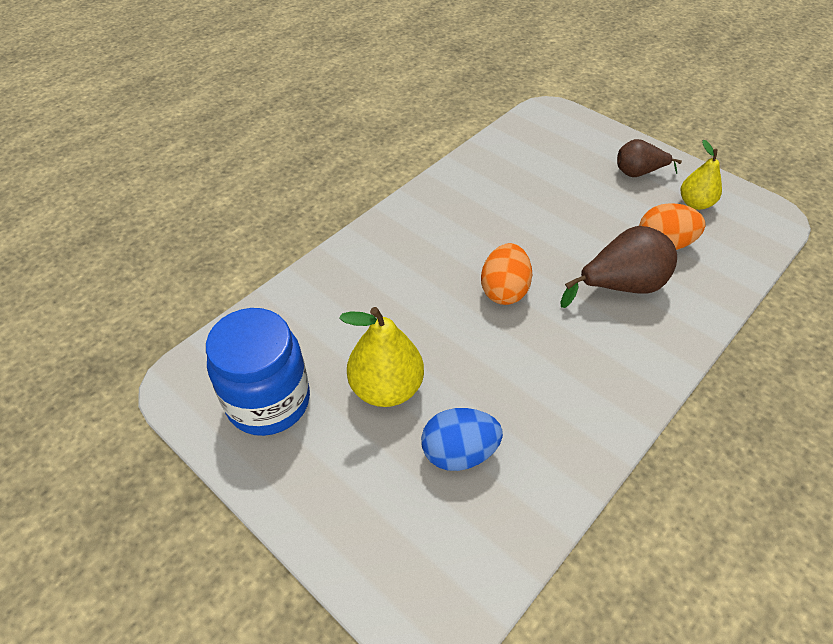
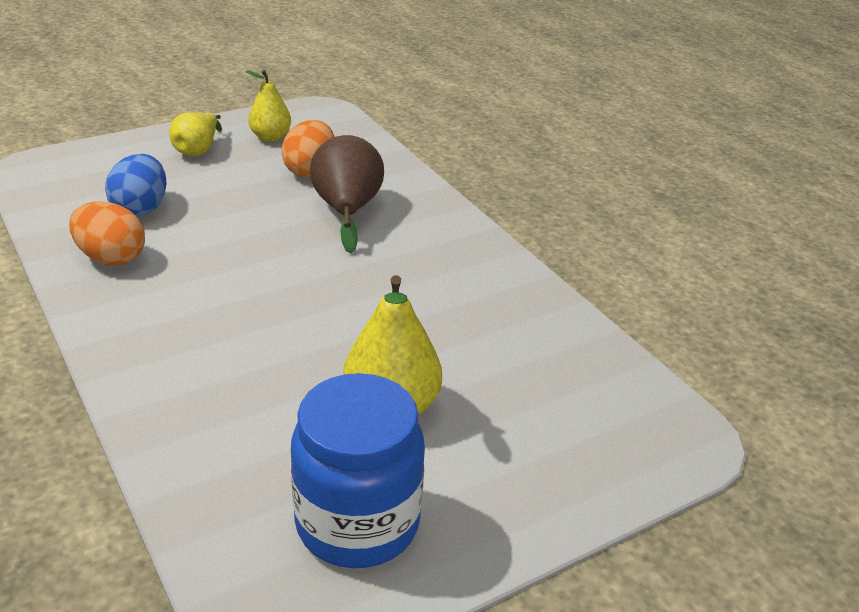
camera: 75 degrees left, 15 degrees down
blue egg [421,408,503,471] -> blue egg moved to [105,154,166,217]
orange egg [481,243,532,305] -> orange egg moved to [69,202,145,266]
brown pear [617,139,682,177] -> yellow pear [169,112,222,156]

